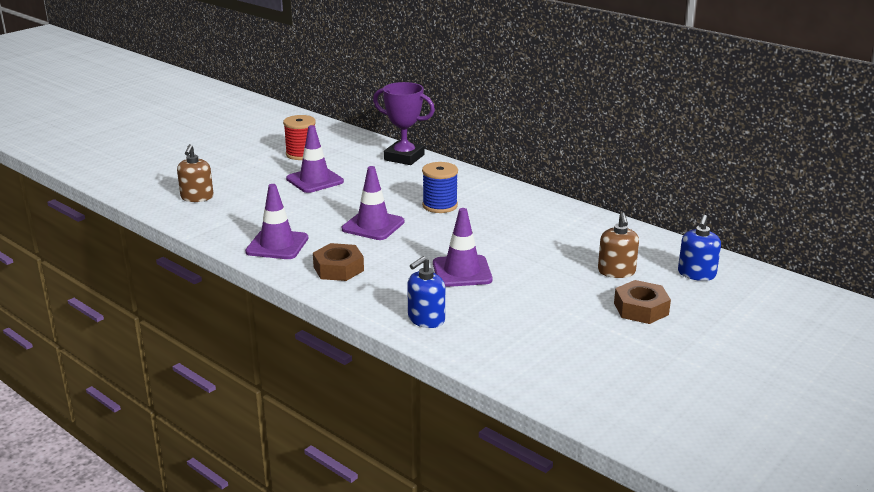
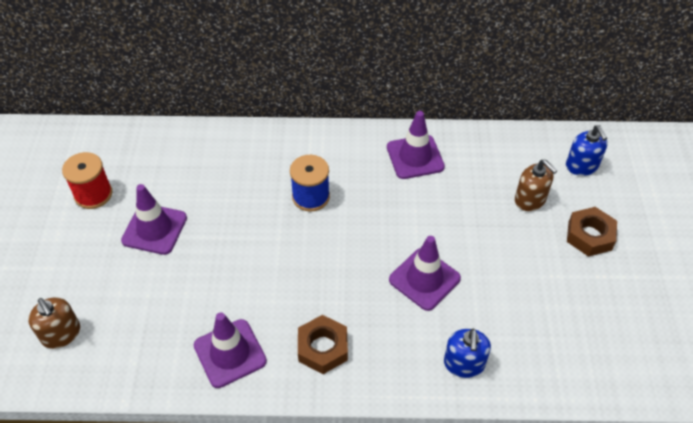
camera: 40 degrees left, 25 degrees up
purple traffic cone [342,166,405,240] -> purple traffic cone moved to [387,111,445,179]
purple trophy [373,82,435,165] -> none

